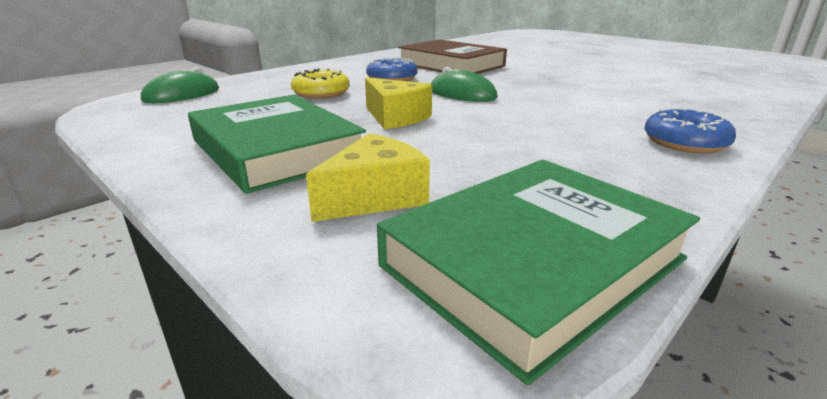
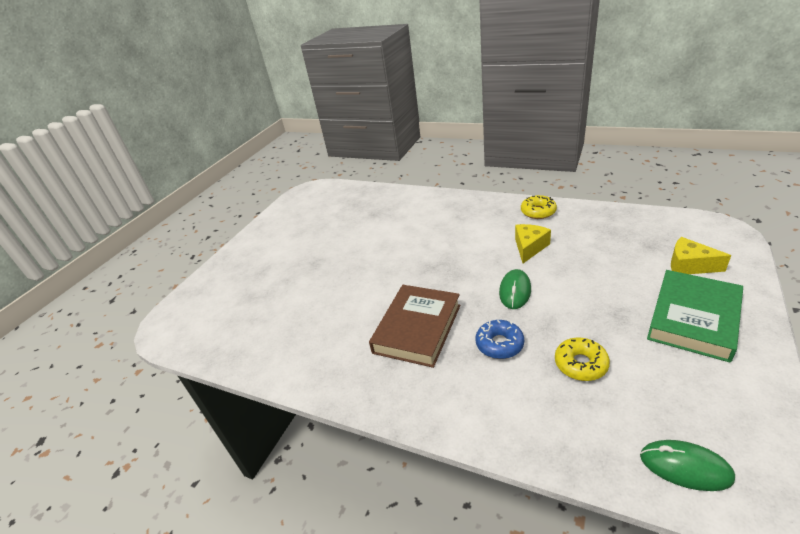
camera: 105 degrees left, 10 degrees up
yellow cheese [365,77,432,129] -> yellow cheese moved to [515,224,551,263]
green book [377,160,700,385] -> none
blue donut [644,108,736,153] -> yellow donut [521,195,557,219]

